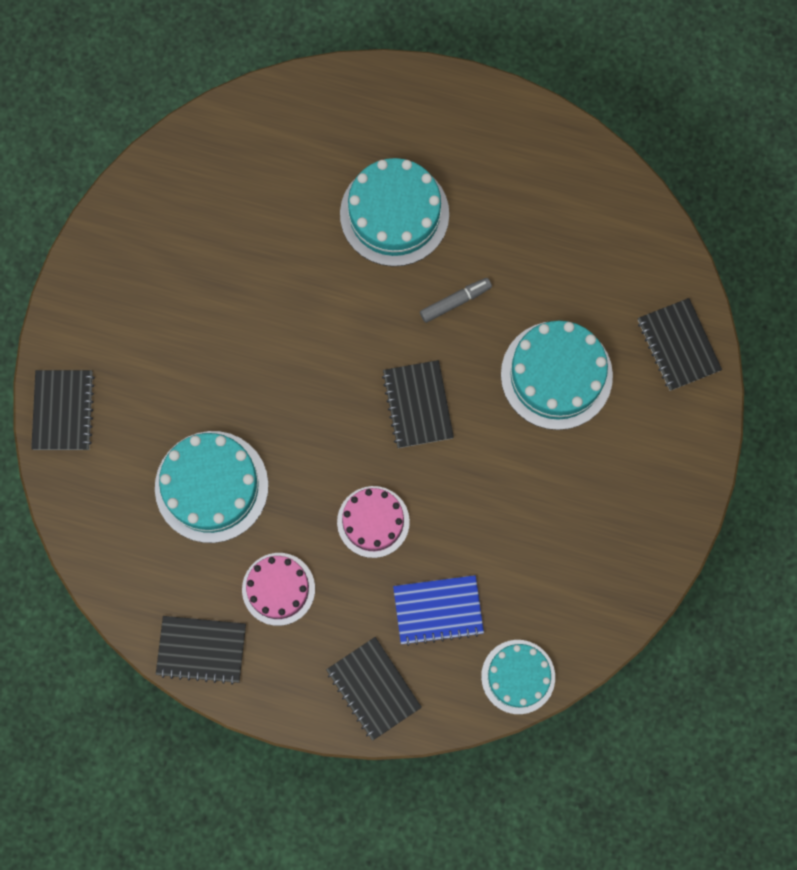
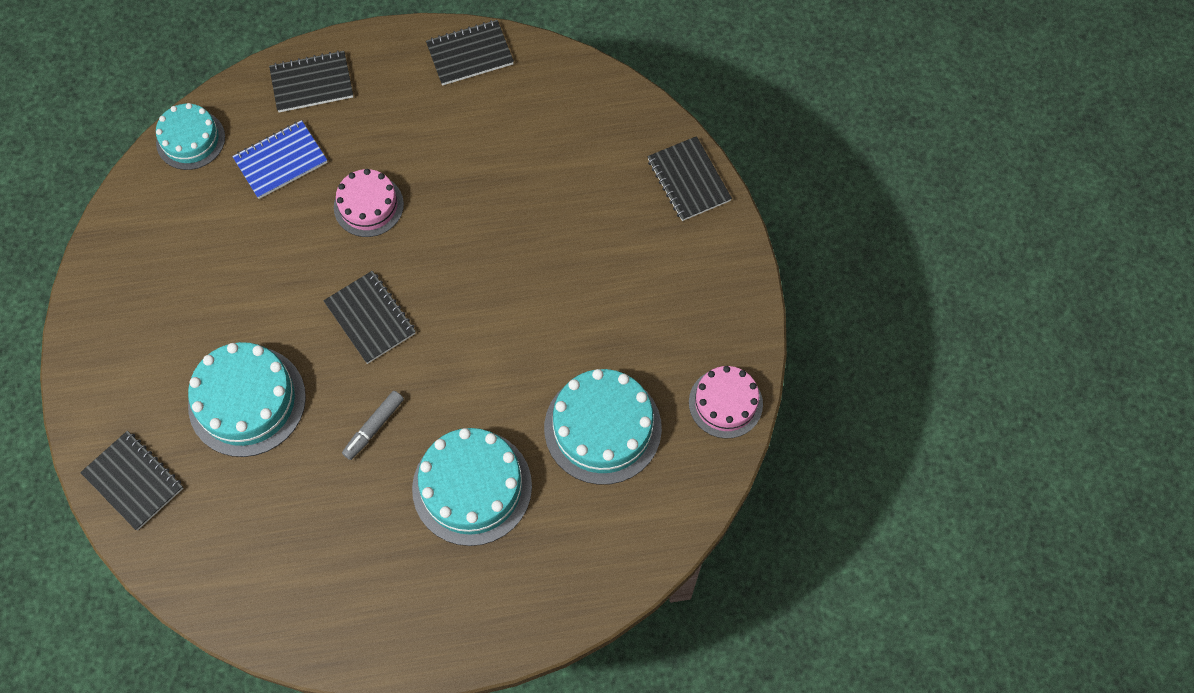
camera: 155 degrees right, 10 degrees down
turquoise cake [155,431,268,543] -> turquoise cake moved to [544,369,662,485]
pink cake [242,553,315,626] -> pink cake moved to [689,366,763,438]
black notebook [326,637,422,741] -> black notebook turned 45 degrees counterclockwise [269,50,353,112]

